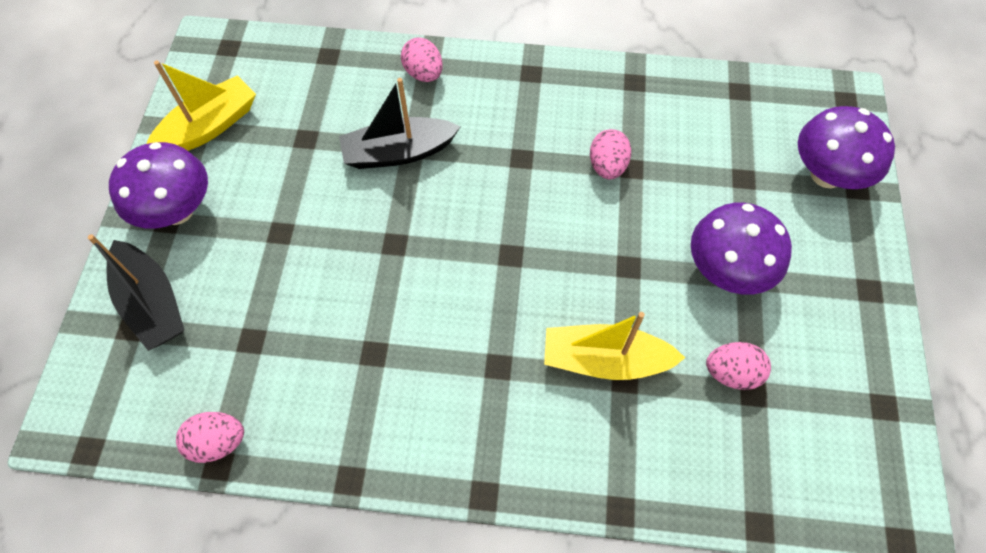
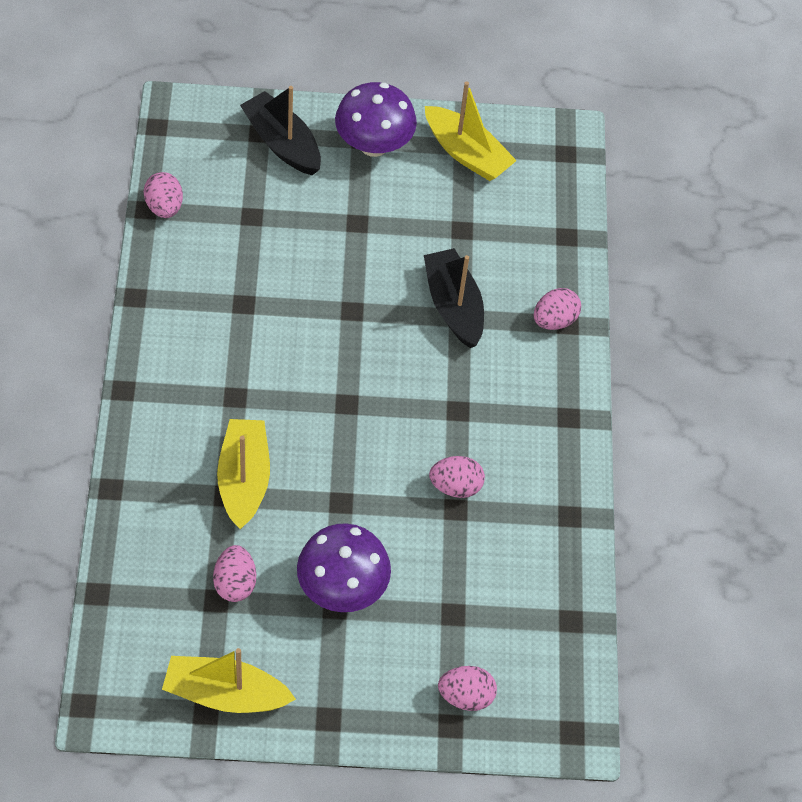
camera: 80 degrees right, 5 degrees down
black boat [88,234,184,351] -> black boat turned 90 degrees clockwise [240,86,321,175]
purple mushroom [798,106,895,189] -> pink egg [438,666,497,711]
none -> yellow boat [162,648,296,713]

